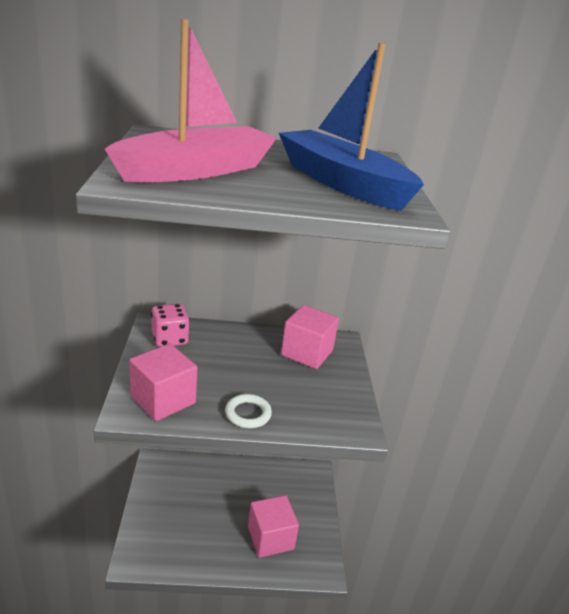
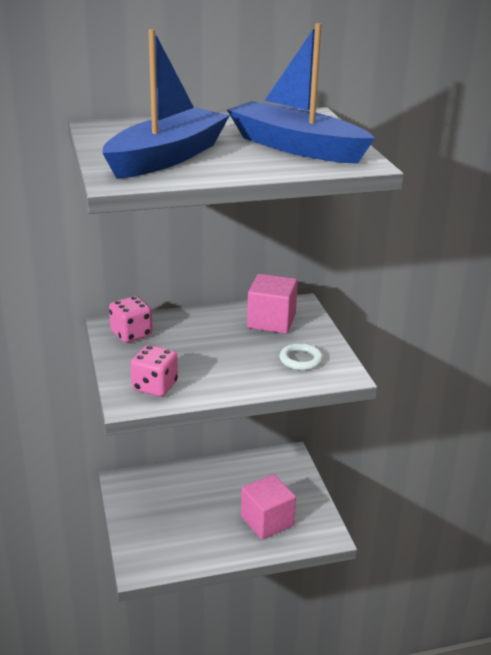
camera: 10 degrees left, 0 degrees up
pink boat [105,19,277,183] -> blue boat [102,29,230,179]
pink cube [129,344,197,421] -> pink dice [130,345,178,397]
white ring [225,394,272,428] -> white ring moved to [280,343,323,371]

